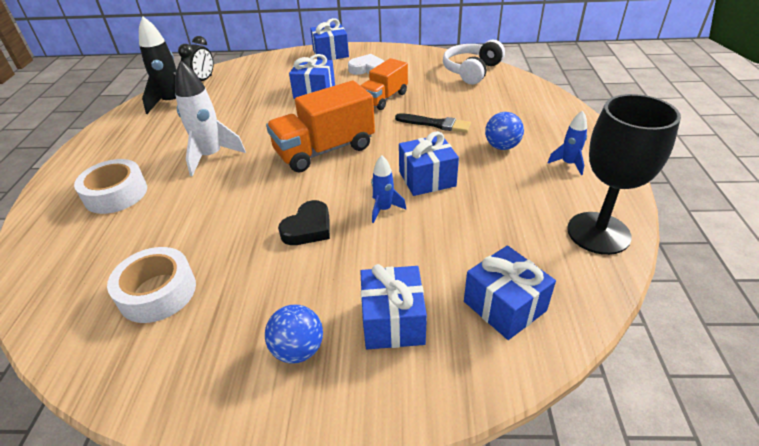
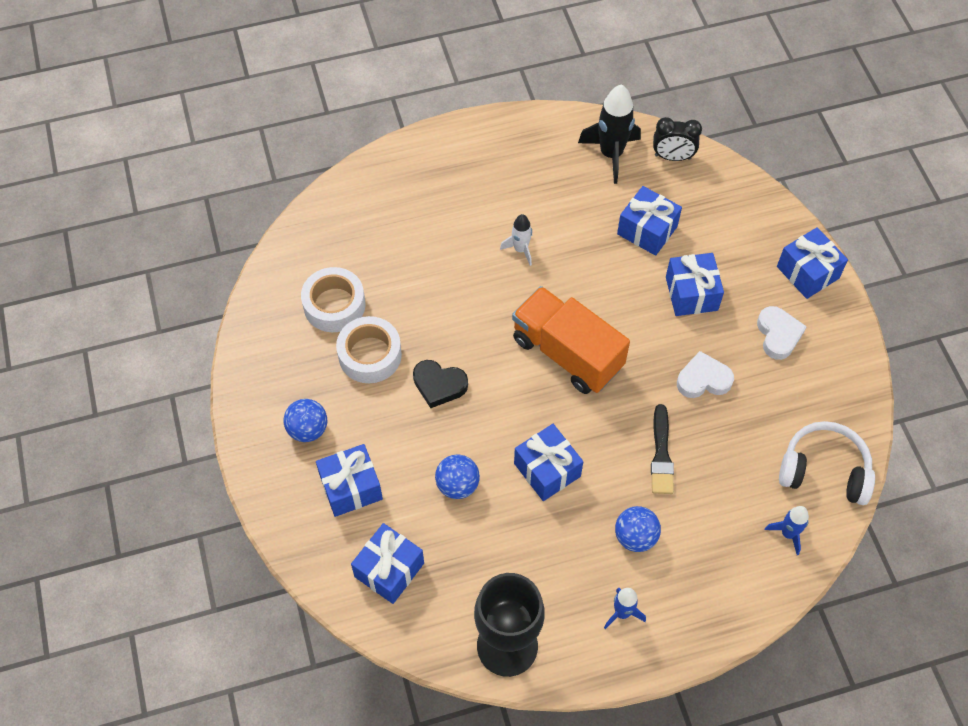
camera: 70 degrees right, 20 degrees up
white tape [74,159,147,214] -> white tape moved to [336,316,402,383]
white rocket [175,60,246,176] -> white rocket [500,214,532,266], size x0.56
orange truck [360,58,408,110] -> white heart [677,351,734,398]
blue rocket [371,155,406,223] -> blue rocket moved to [765,506,809,555]
none -> blue ball [435,454,480,499]
none -> blue gift [617,186,682,256]

